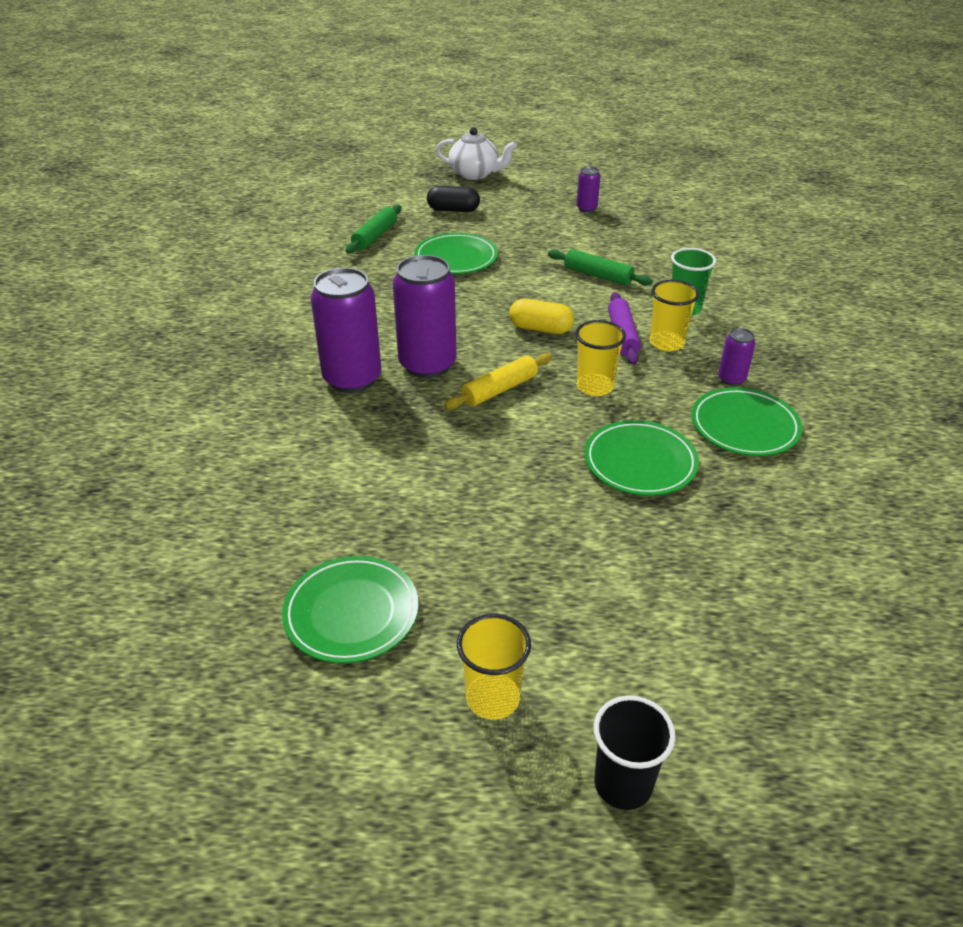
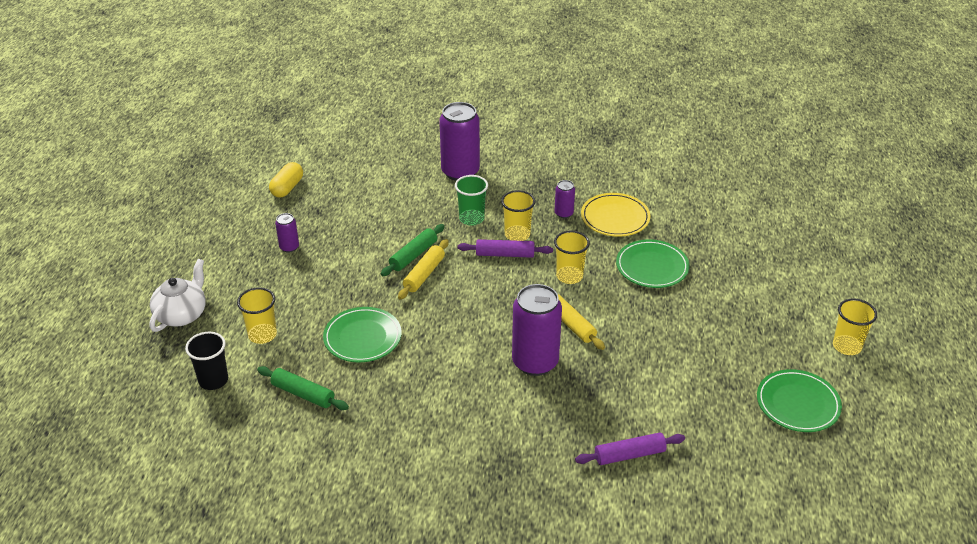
camera: 85 degrees left, 0 degrees up
purple can [311,267,381,393] -> purple can moved to [439,102,480,181]
black capsule [427,186,480,212] -> yellow cup [237,287,277,344]
yellow capsule [509,299,574,334] -> yellow capsule moved to [269,162,303,198]
black cup [594,696,676,810] -> black cup moved to [185,332,228,390]
green plate [691,387,802,456] -> yellow plate [581,193,650,237]
none -> yellow rolling pin [398,239,449,300]
none -> purple rolling pin [575,432,685,465]

